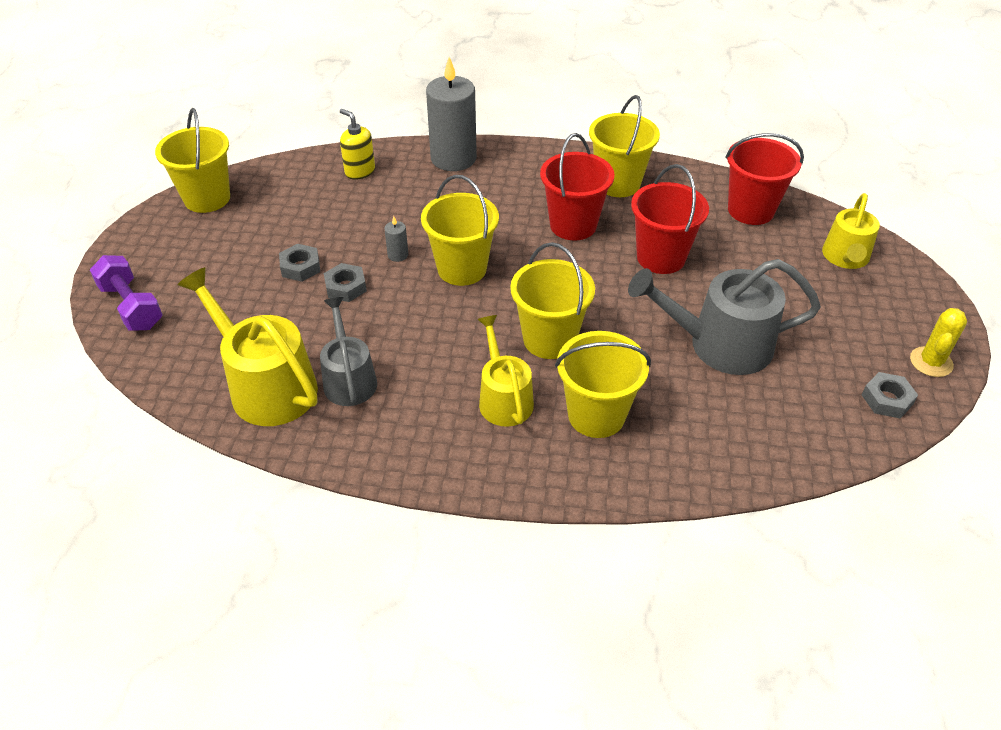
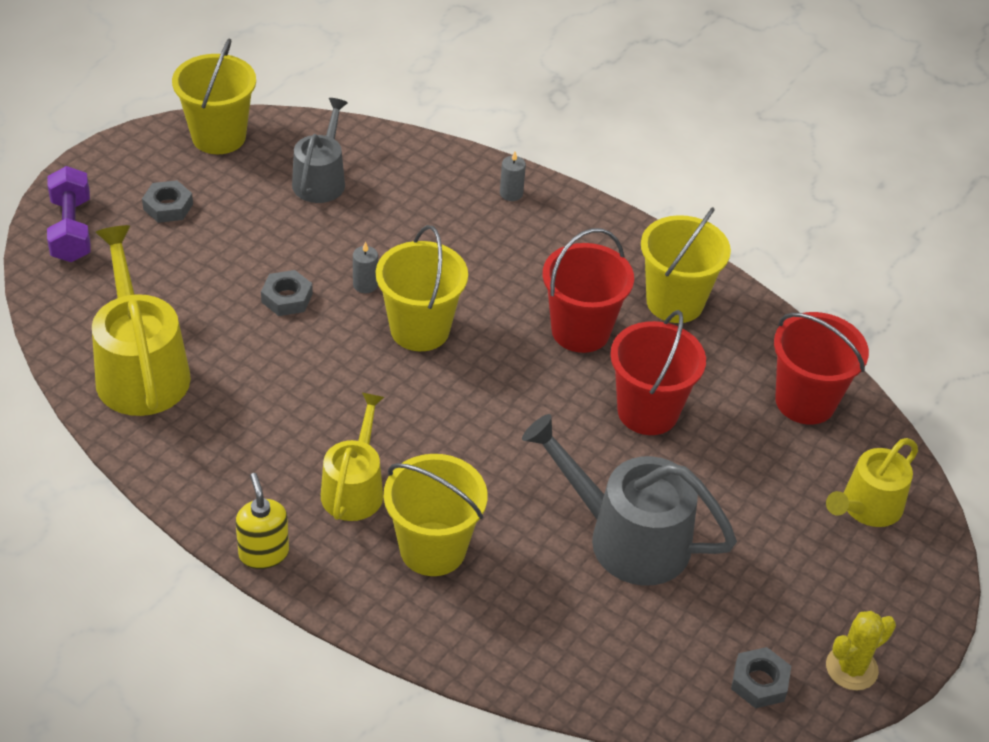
camera: 25 degrees right, 0 degrees up
grey nut [279,244,320,282] -> grey nut moved to [142,180,193,223]
grey watering can [320,297,377,406] -> grey watering can moved to [292,98,348,203]
yellow soap dispenser [340,109,375,180] -> yellow soap dispenser moved to [235,473,289,569]
grey candle [426,57,477,171] -> grey candle [500,151,526,201], size x0.40
yellow bucket [510,242,595,359] -> none

